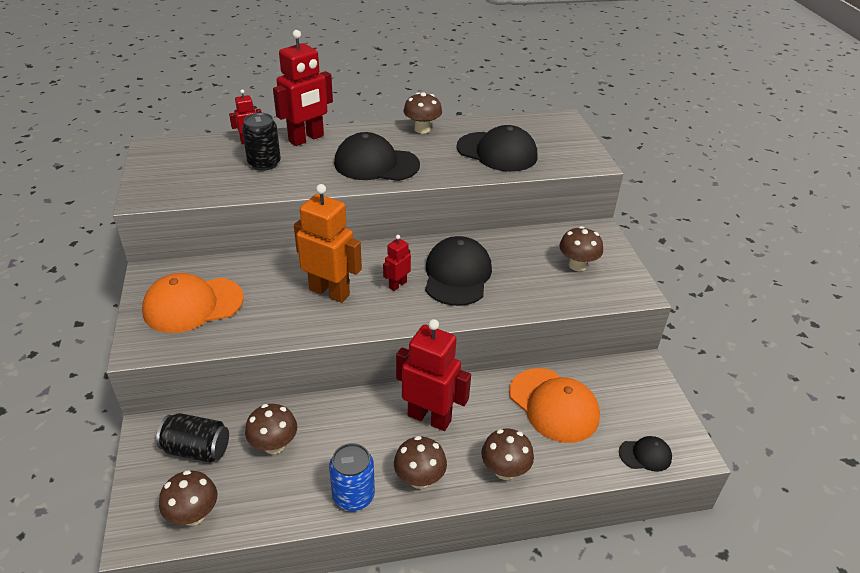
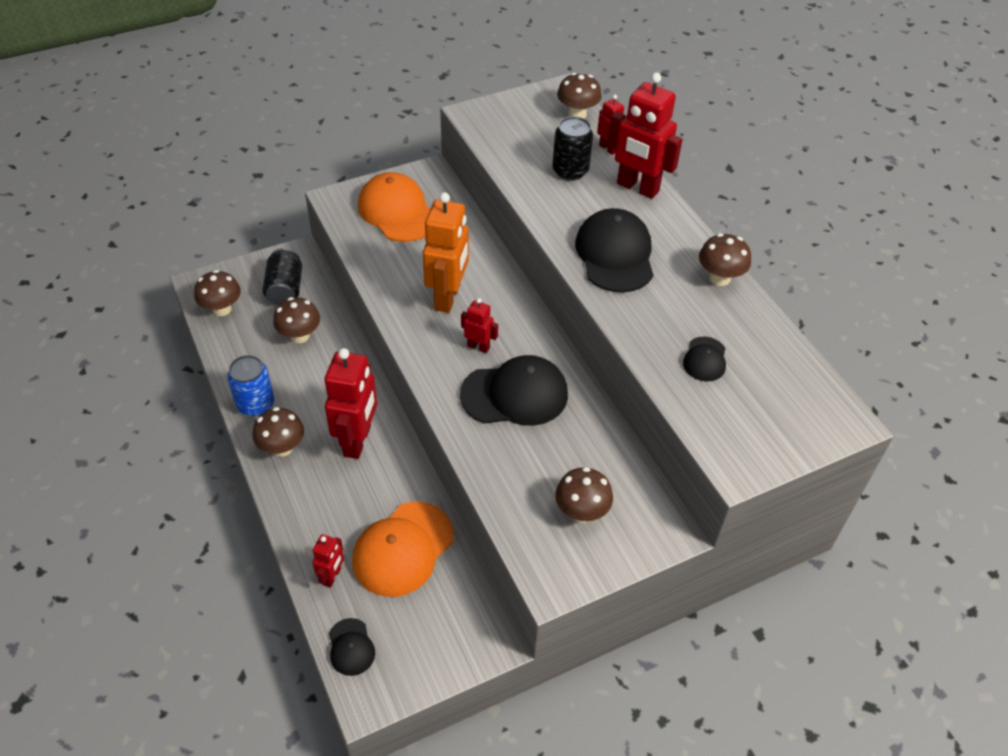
camera: 75 degrees right, 10 degrees up
black cap [456,125,537,172] -> black cap [683,336,726,382], size x0.50
brown mushroom [481,429,534,480] -> brown mushroom moved to [557,73,602,118]
none -> red robot [312,534,344,588]

